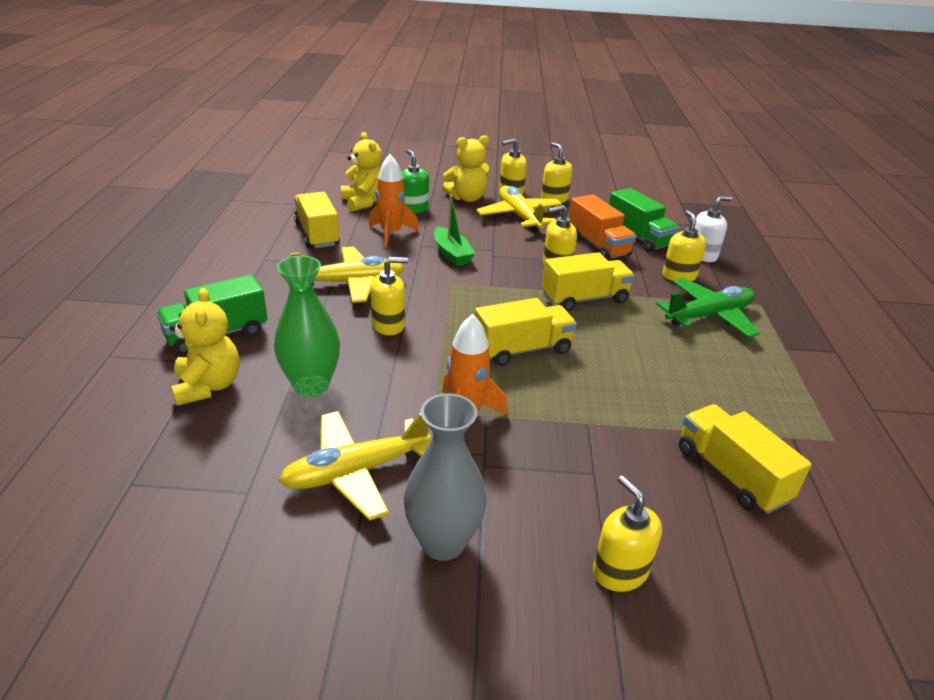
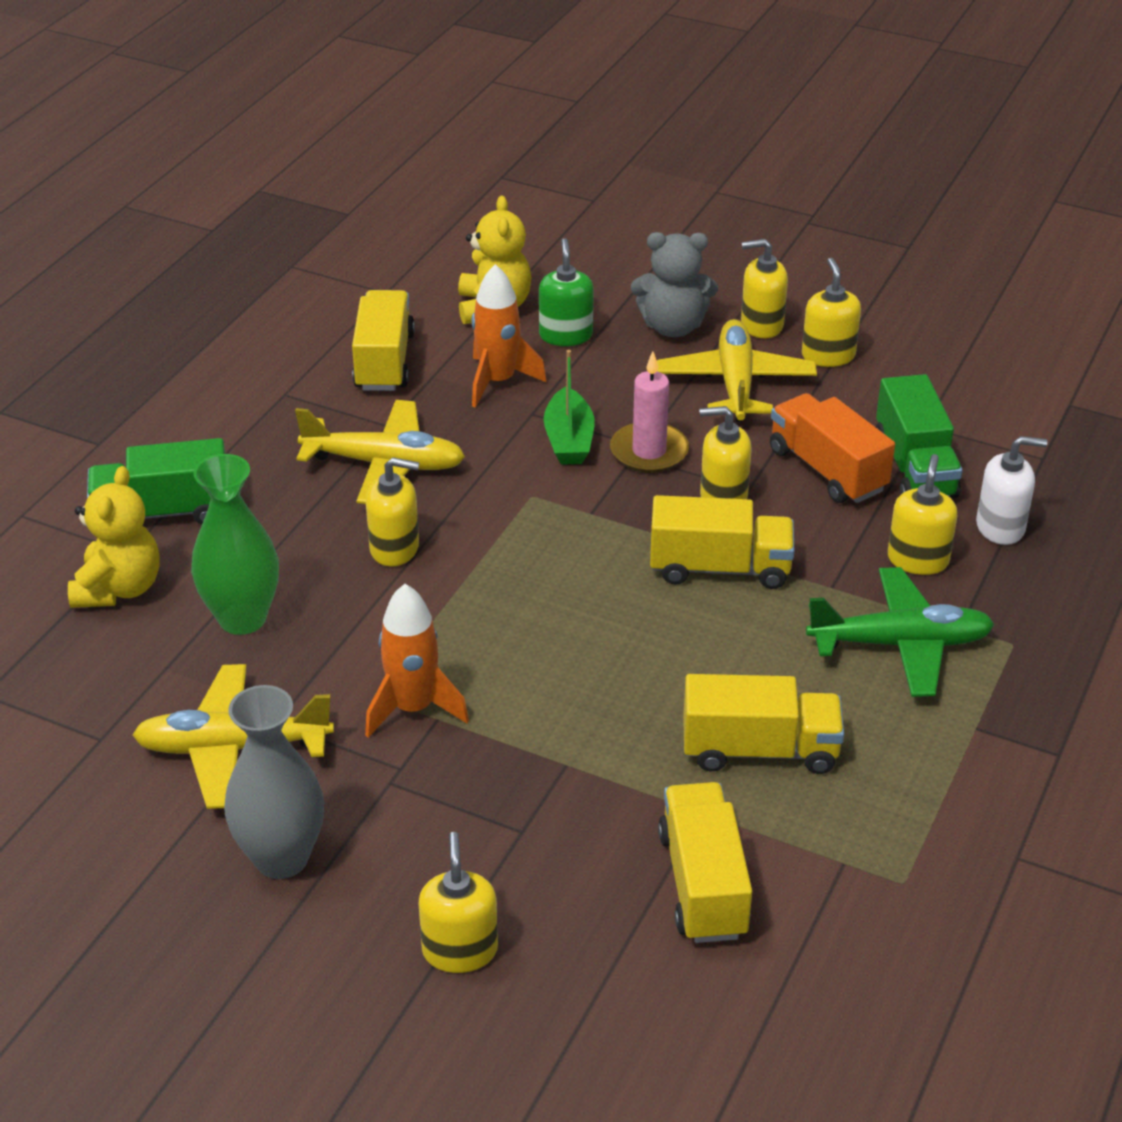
camera: 25 degrees right, 5 degrees up
yellow teddy bear [442,135,489,202] -> grey teddy bear [631,232,718,337]
yellow truck [475,298,577,366] -> yellow truck moved to [683,674,844,774]
orange truck [569,194,636,260] -> orange truck turned 150 degrees clockwise [770,393,895,503]
none -> pink candle [610,351,689,473]

